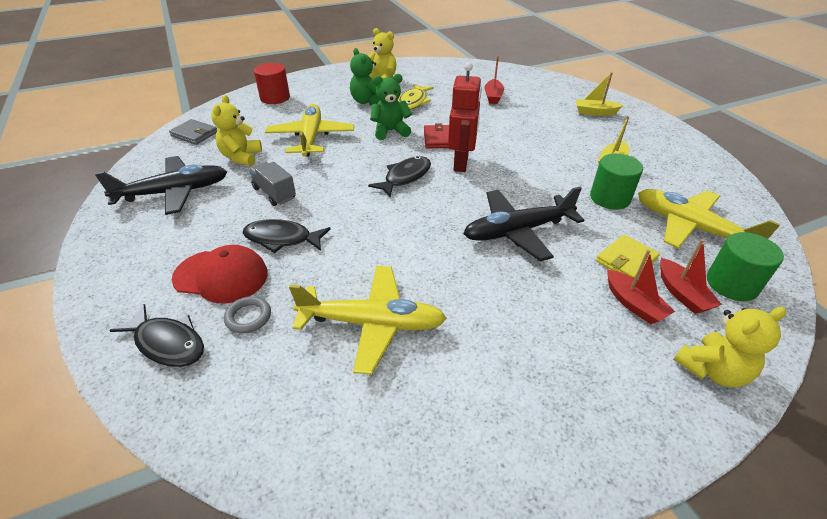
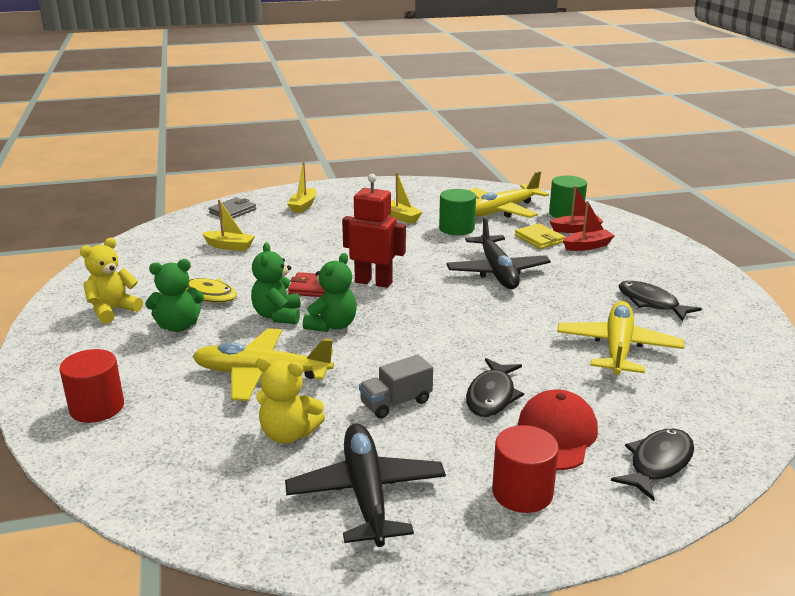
camera: 80 degrees left, 15 degrees down
grey wallet [169,119,217,145] -> grey wallet moved to [208,197,256,218]
grey ring [224,296,271,334] -> none
black fish [368,156,431,197] -> black fish moved to [618,281,702,321]
red boat [484,56,504,104] -> yellow boat [202,199,255,251]
yellow teddy bear [674,307,786,388] -> none
none -> green teddy bear [303,253,357,332]
none -> red cylinder [492,425,559,513]

